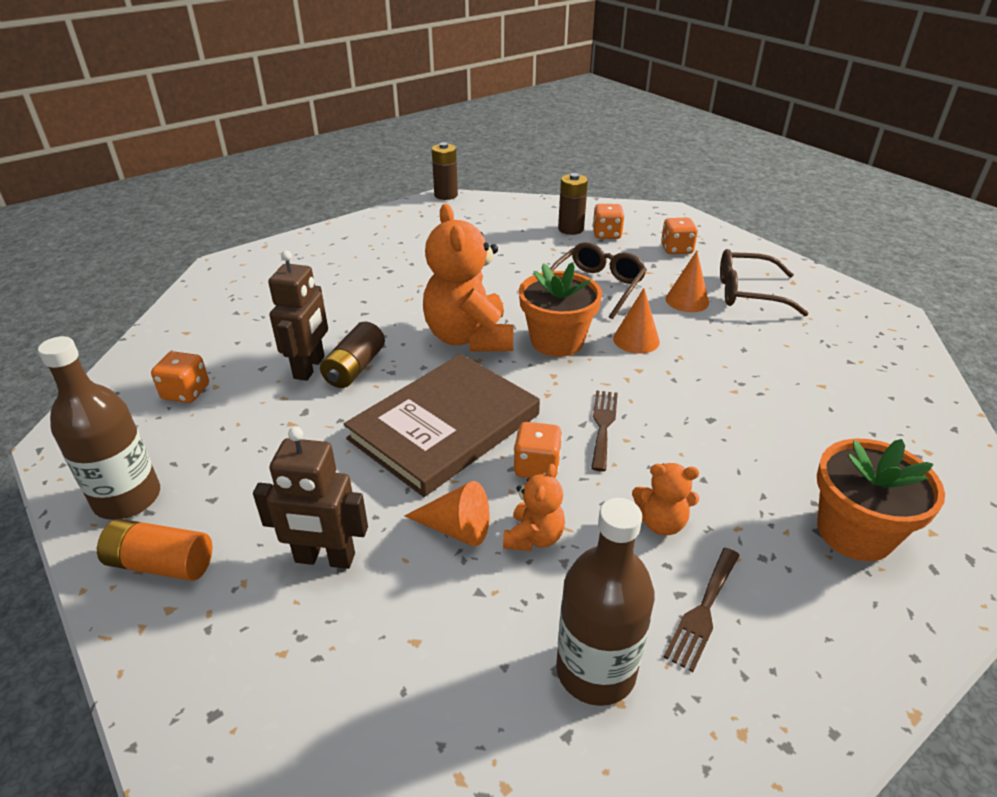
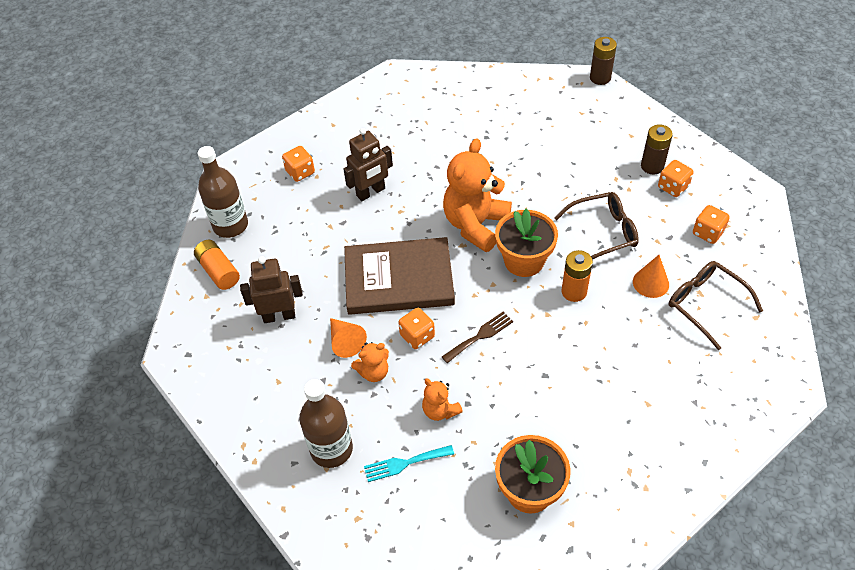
camera: 45 degrees right, 15 degrees up
brown robot [253,427,368,569] -> brown robot turned 120 degrees clockwise [240,256,303,323]
brown battery [320,322,385,388] -> none
orange cone [613,288,660,354] -> orange battery [561,250,593,302]
brown fork [664,548,740,672] -> turquoise fork [364,445,454,482]

